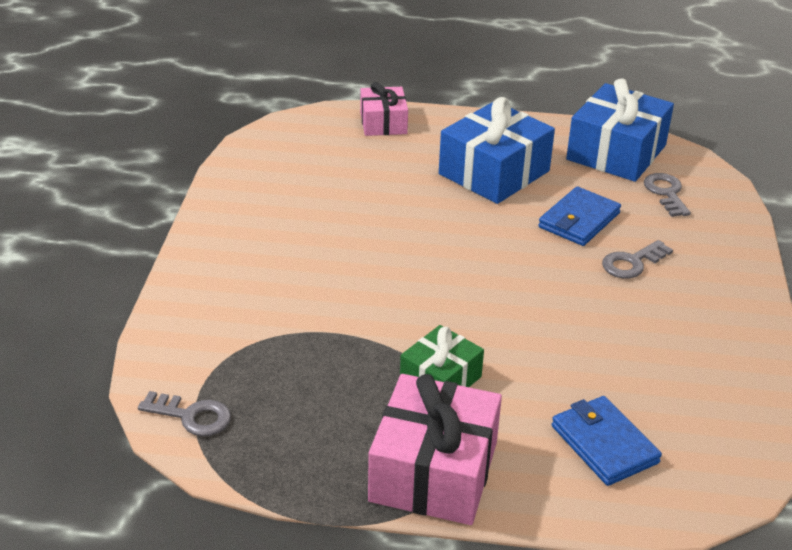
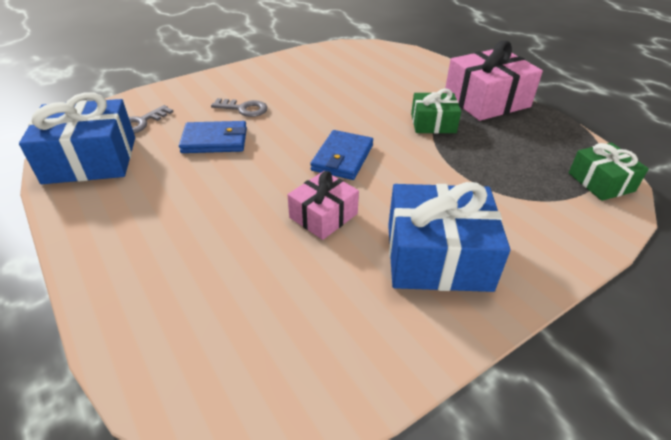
camera: 130 degrees left, 5 degrees up
grey key [138,391,231,436] -> green gift [569,143,649,201]
pink gift [360,82,408,136] -> pink gift moved to [287,171,359,240]
blue gift [439,97,555,204] -> blue gift moved to [388,182,510,292]
blue wallet [552,396,662,486] -> blue wallet moved to [310,130,373,180]

